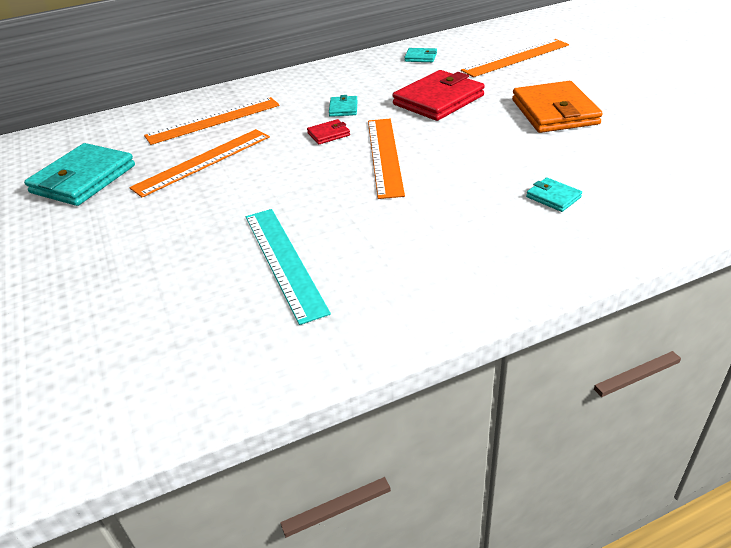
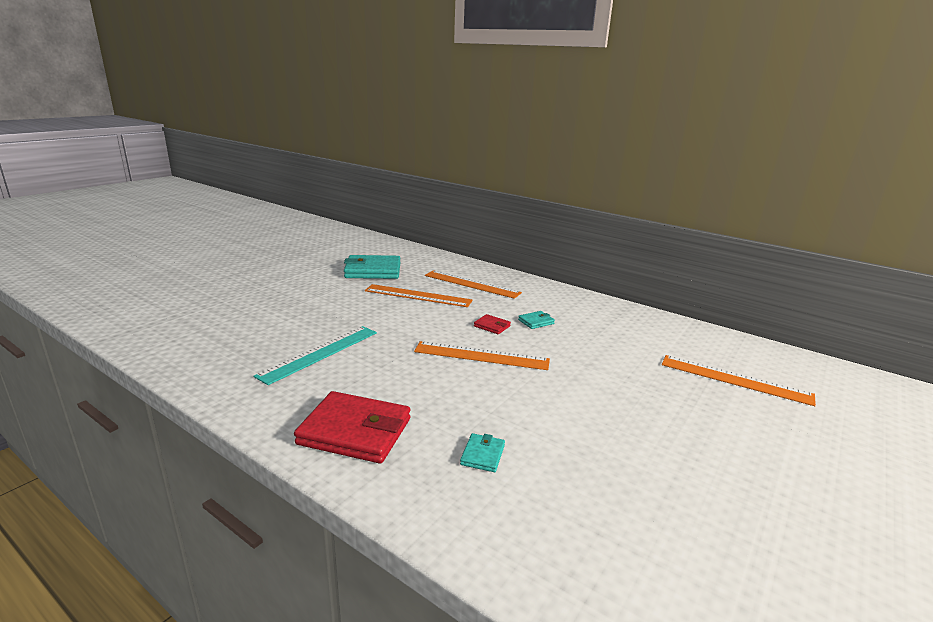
camera: 55 degrees right, 15 degrees down
orange ruler [368,119,405,199] -> orange ruler turned 45 degrees clockwise [414,341,550,370]
red wallet [392,70,485,121] -> red wallet moved to [294,391,410,463]
turquoise wallet [404,48,437,62] -> none
orange wallet [512,81,603,133] -> none

